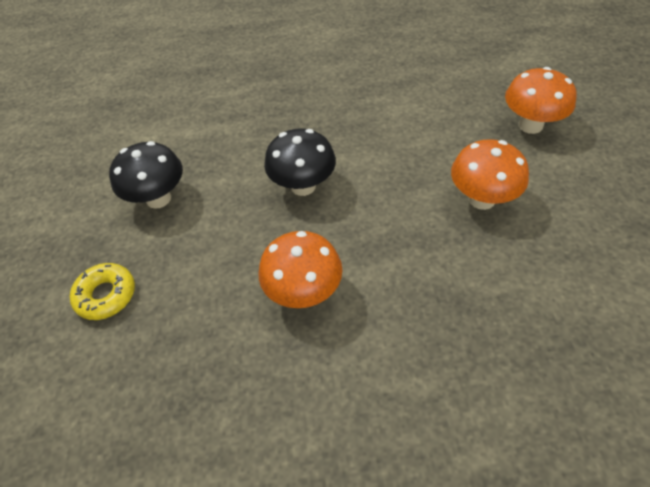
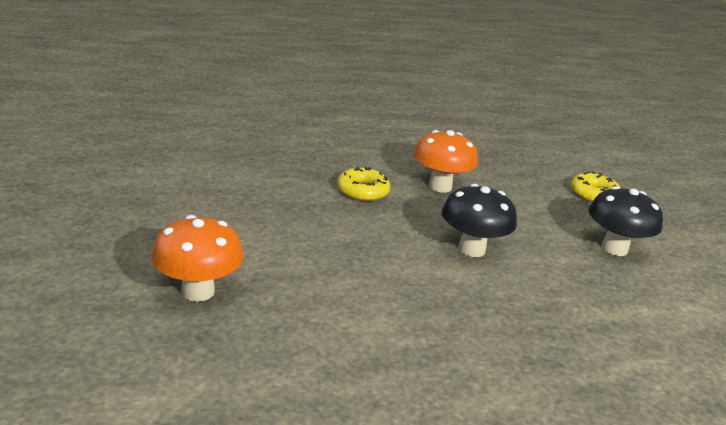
camera: 165 degrees right, 25 degrees down
orange mushroom [451,139,529,210] -> none
none -> yellow donut [337,167,391,201]

